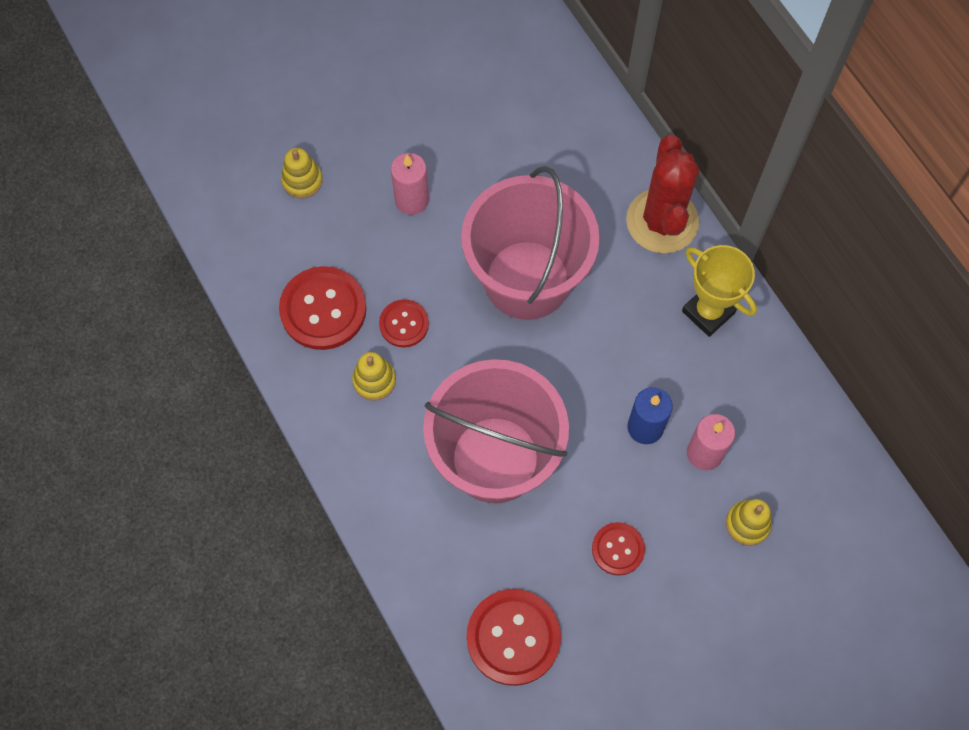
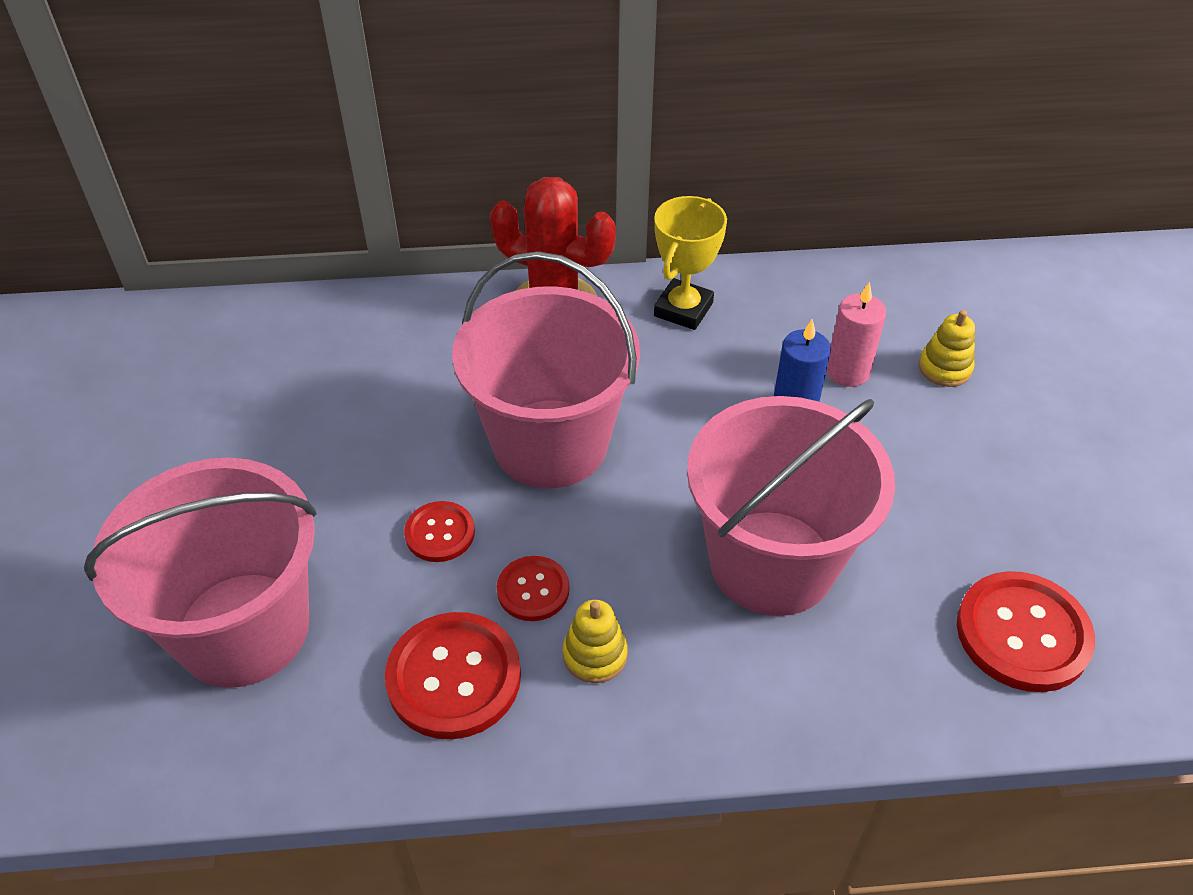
camera: 65 degrees left, 20 degrees down
yellow stacking toy [281,148,323,199] -> pink bucket [84,458,317,688]
pink candle [391,153,429,215] -> none
red button [592,522,645,576] -> red button moved to [404,501,475,562]
yellow trophy [682,245,757,337] -> yellow trophy turned 45 degrees counterclockwise [654,196,727,330]

